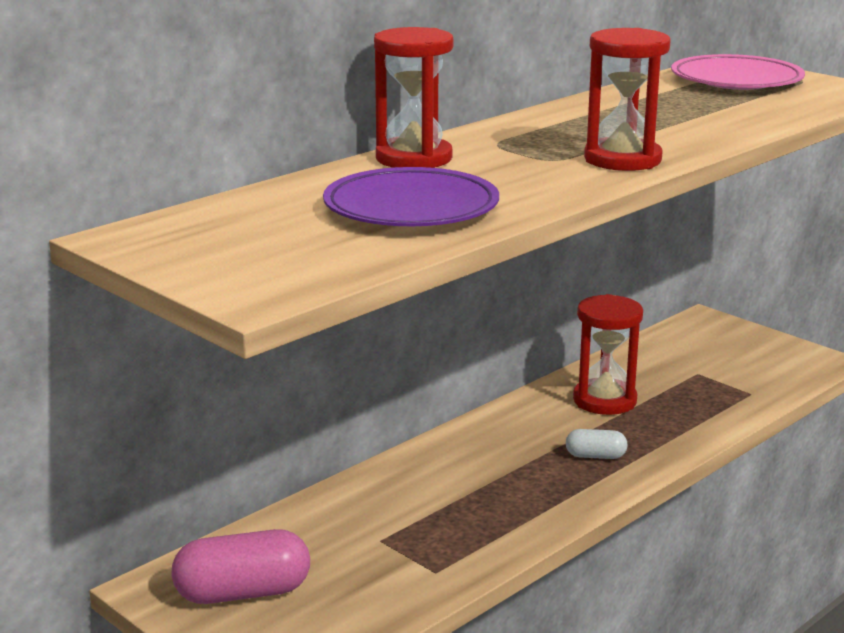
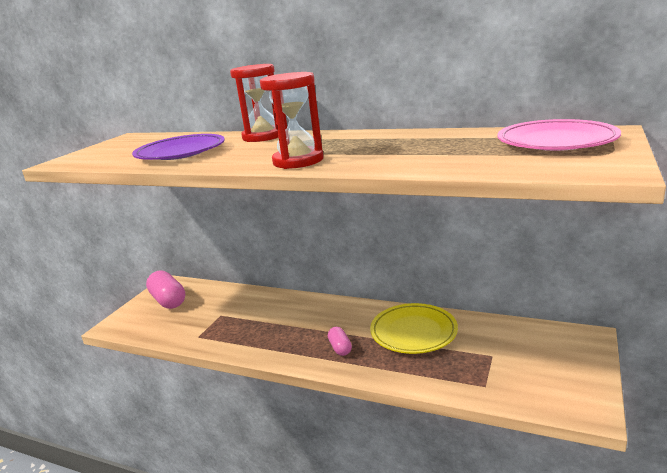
camera: 70 degrees right, 0 degrees up
white capsule [566,429,628,459] -> pink capsule [328,327,352,356]
red hourglass [573,294,643,415] -> yellow plate [370,303,458,354]

